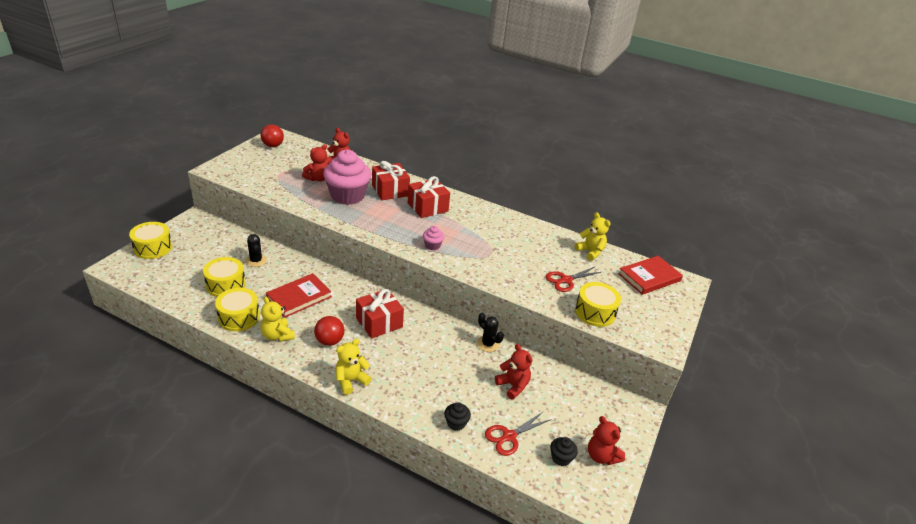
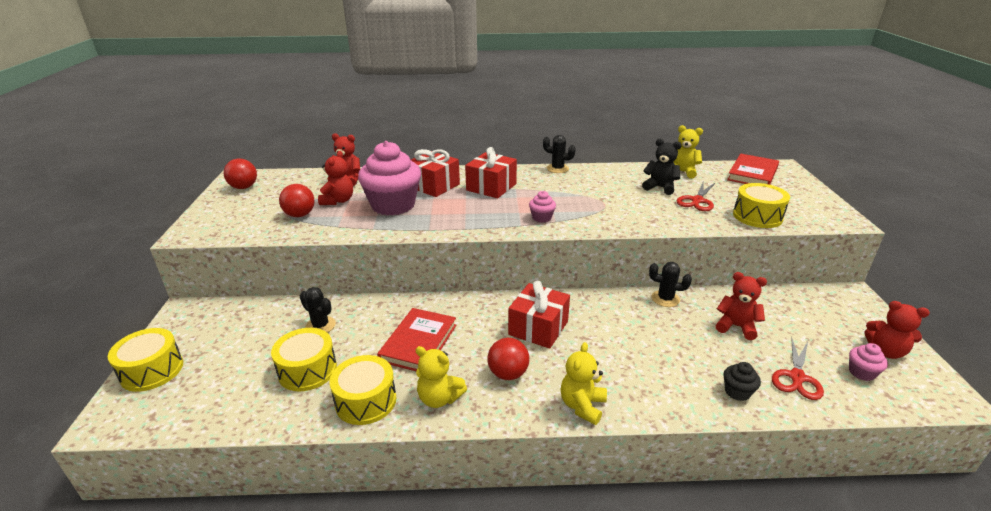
camera: 25 degrees left, 5 degrees down
black cupcake [550,437,578,466] -> pink cupcake [849,343,888,381]
none -> red ball [279,184,315,217]
none -> black cactus [543,135,576,173]
none -> black teddy bear [642,139,682,195]

